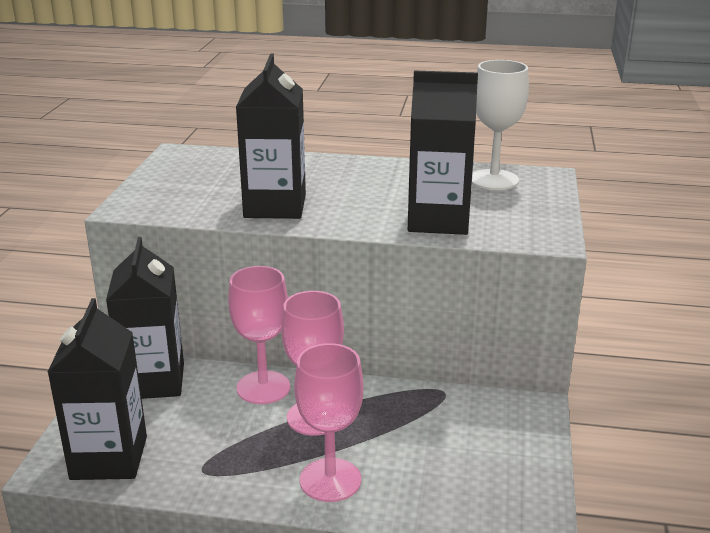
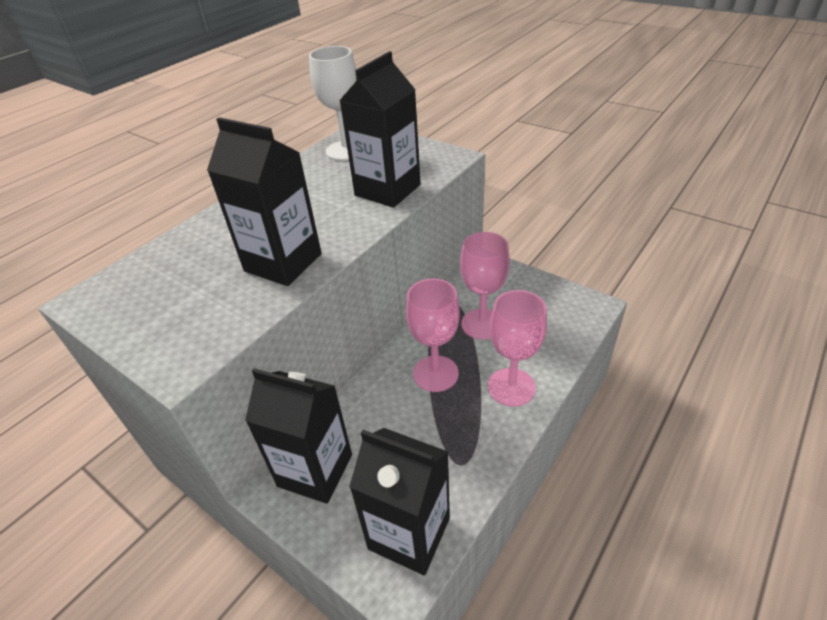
camera: 60 degrees left, 15 degrees up
pink goblet [228,266,290,404] -> pink goblet moved to [460,232,510,340]

